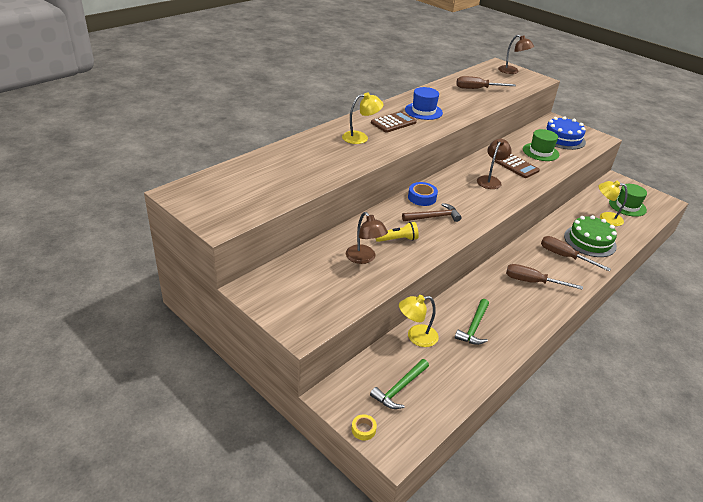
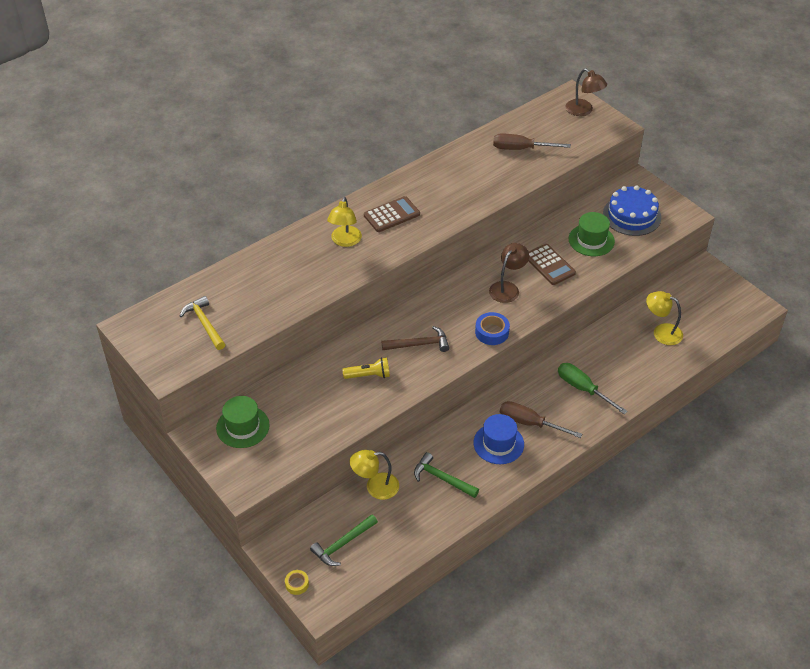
camera: 10 degrees right, 10 degrees up
yellow lamp [342,92,384,144] -> yellow lamp turned 105 degrees clockwise [327,197,362,247]
brown lamp [346,212,388,264] -> none
blue hat [405,87,443,120] -> blue hat moved to [473,414,524,464]
blue tape [408,182,438,206] -> blue tape moved to [475,312,510,345]
green hammer [455,299,489,345] -> green hammer turned 90 degrees clockwise [414,452,479,498]
brown screwdriver [541,236,611,271] -> green screwdriver [558,363,628,414]
green cake [564,215,617,257] -> none
green hat [609,184,647,217] -> green hat moved to [216,396,270,448]
none -> yellow hammer [180,296,225,350]

